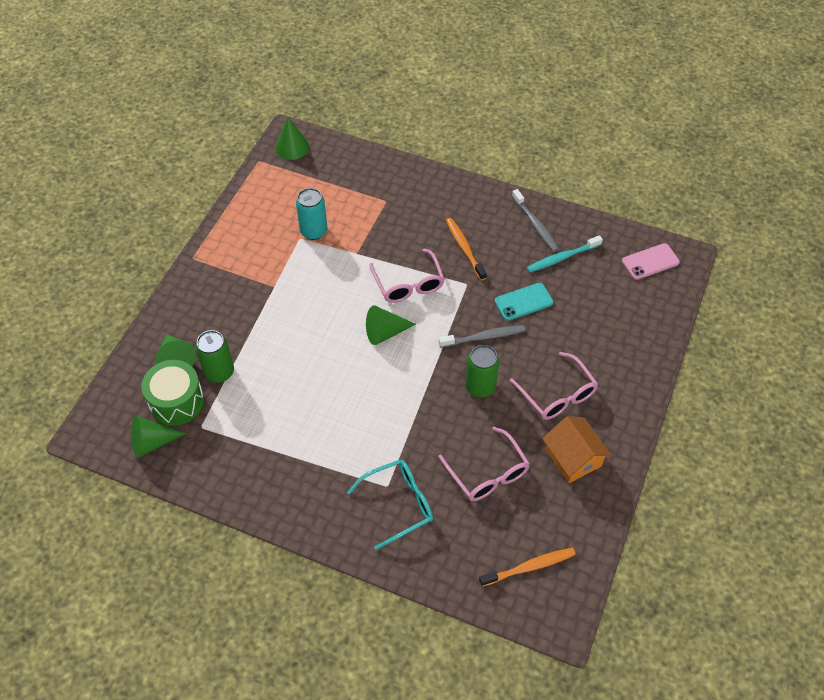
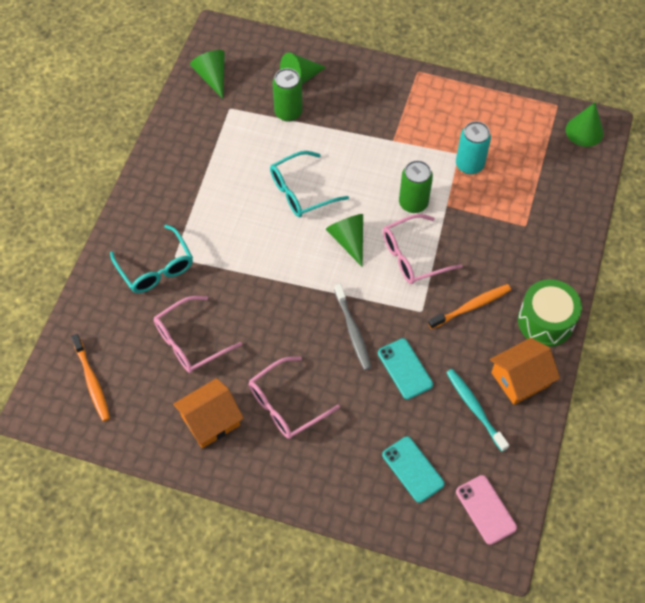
camera: 85 degrees right, 5 degrees up
green drum [141,360,204,426] -> green drum moved to [518,279,582,347]
green can [465,345,499,397] -> green can moved to [399,160,433,213]
grey toothbrush [512,189,559,252] -> orange house [490,338,560,405]
none -> turquoise glasses [270,151,349,217]
none -> turquoise phone [382,436,445,503]

